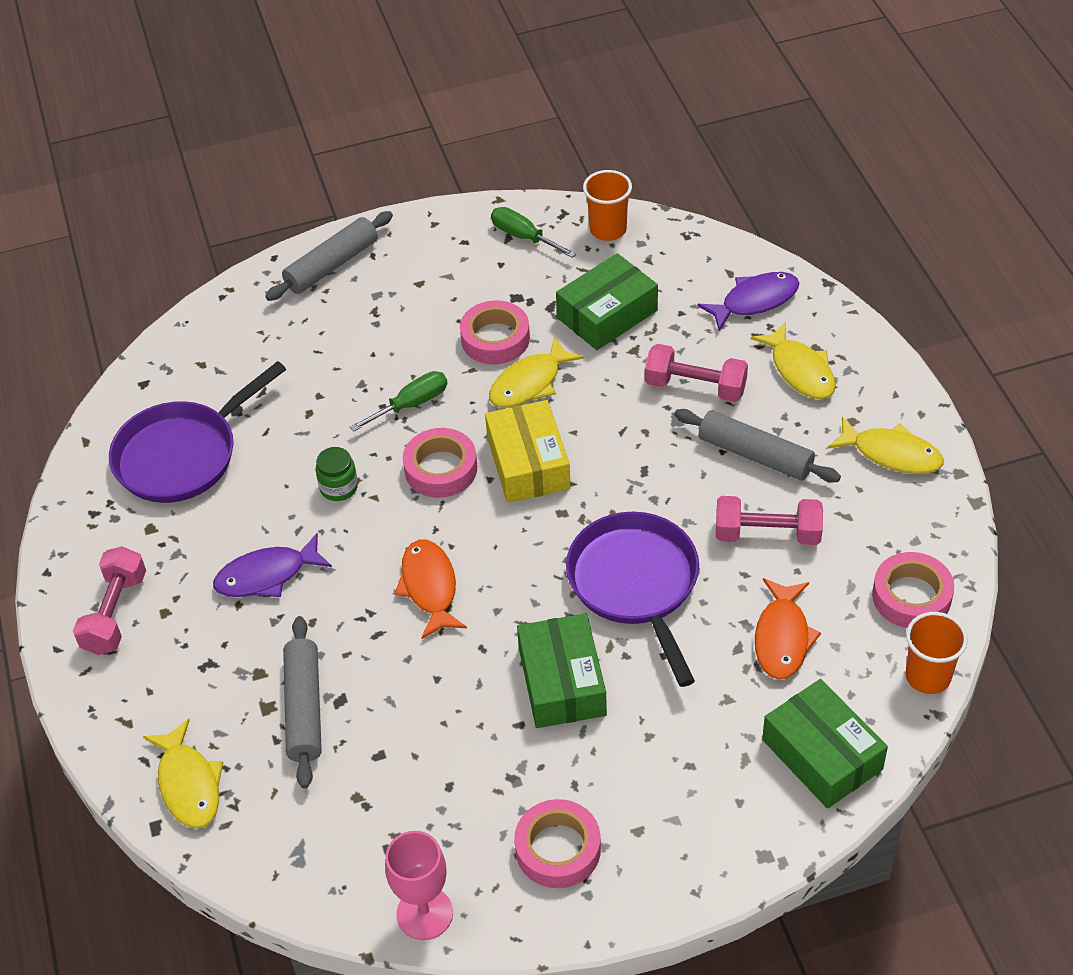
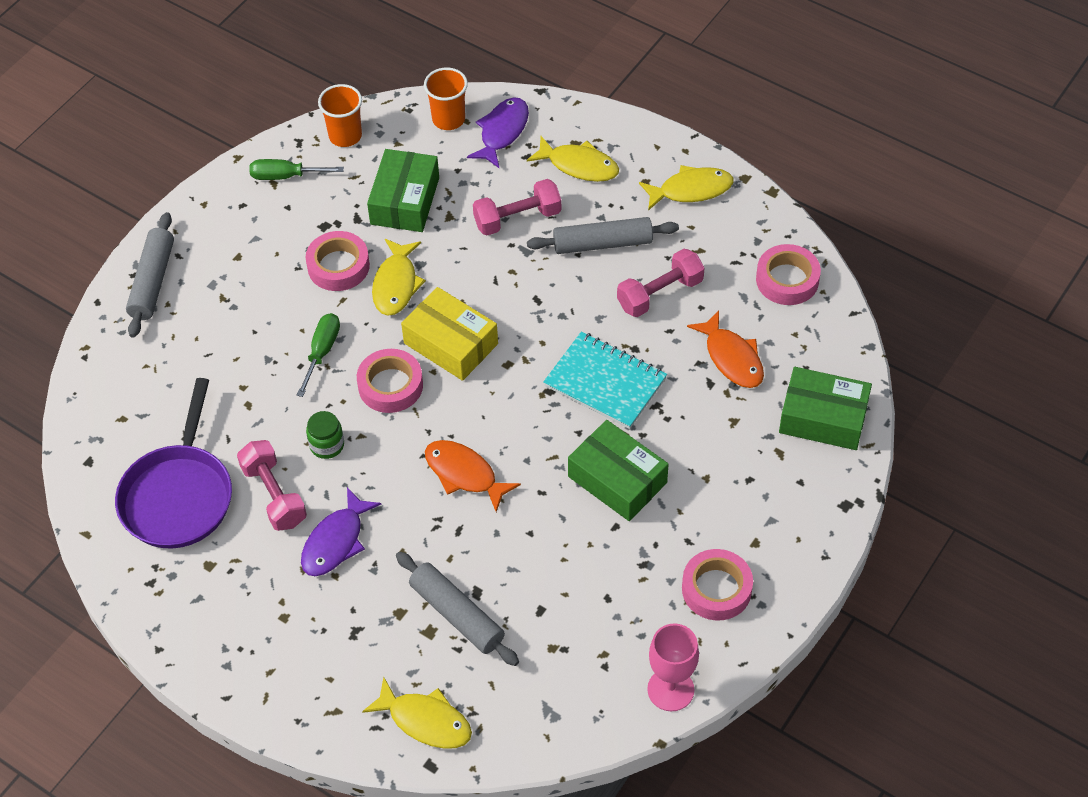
camera: 40 degrees left, 5 degrees up
pink dumbbell [73,546,146,655] -> pink dumbbell moved to [237,440,307,531]
purple pan [566,512,699,687] -> turquoise notebook [543,332,667,429]
orange cup [905,612,968,694] -> orange cup moved to [424,68,468,130]

